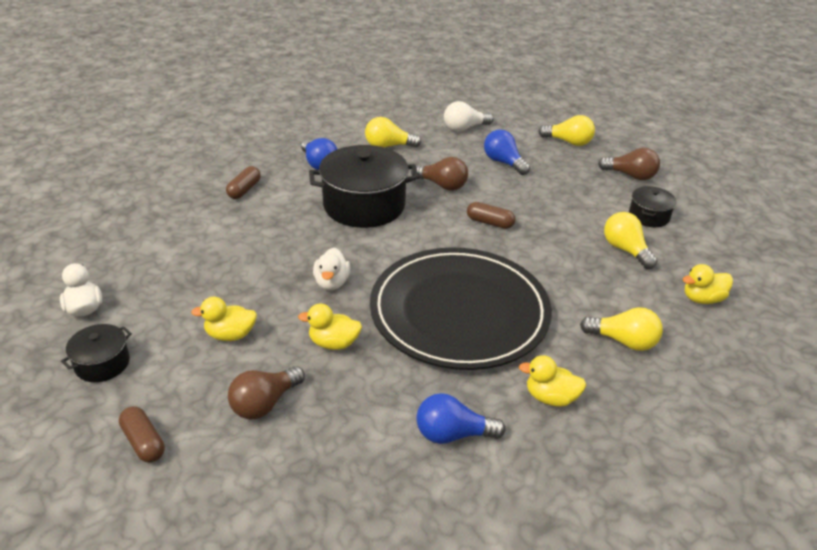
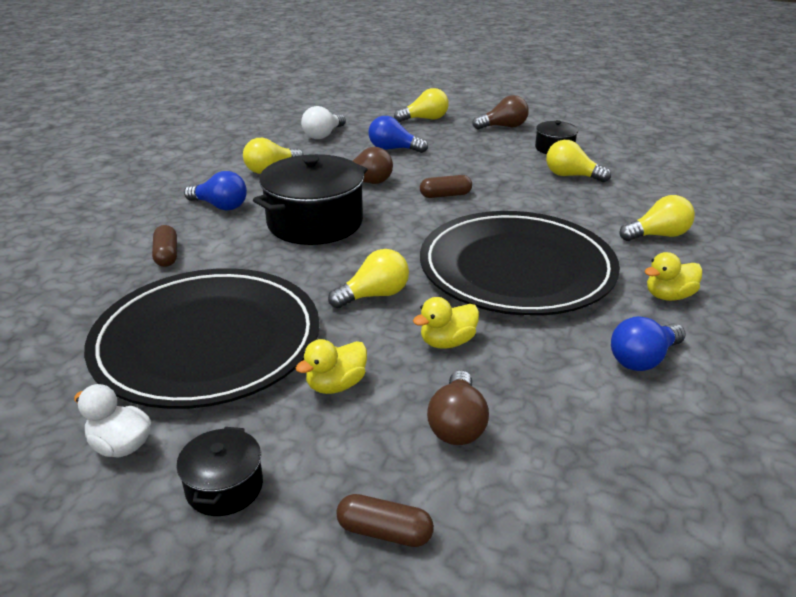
camera: 35 degrees left, 5 degrees down
white duck [313,248,350,290] -> yellow light bulb [328,249,409,308]
yellow duck [683,264,733,304] -> none
none -> black plate [84,268,320,409]

